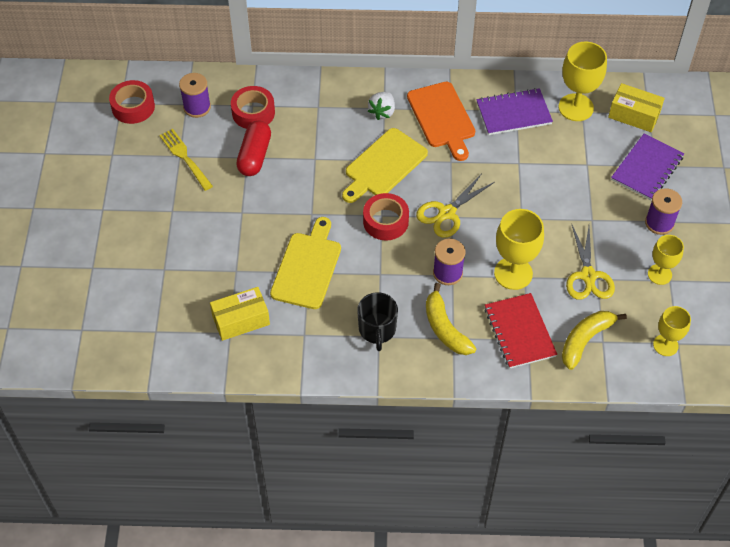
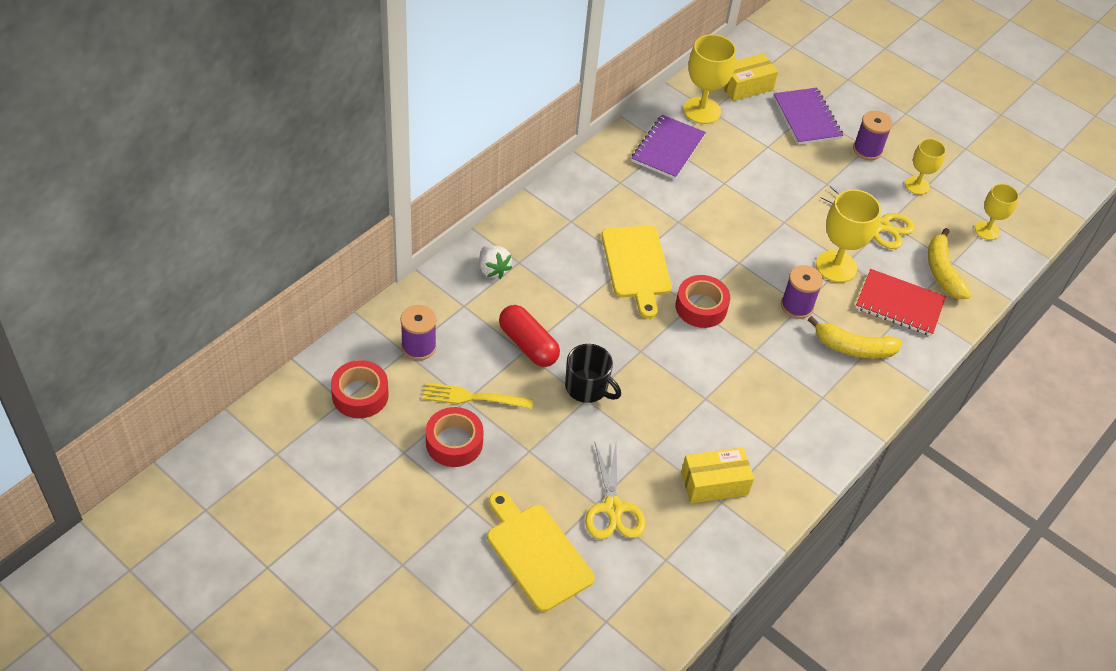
camera: 55 degrees left, 5 degrees down
yellow box [210,287,270,341] -> yellow box turned 60 degrees clockwise [681,447,754,503]
red tape [231,86,275,129] -> red tape moved to [426,407,484,467]
yellow cutting board [270,217,341,309] -> yellow cutting board moved to [487,491,595,612]
black mug [357,292,398,351] -> black mug moved to [565,344,621,403]
white strawberry [368,92,395,120] -> white strawberry moved to [479,245,512,279]
orange cutting board [407,82,475,161] -> none
yellow scissors [416,173,495,238] -> yellow scissors moved to [585,443,646,539]

